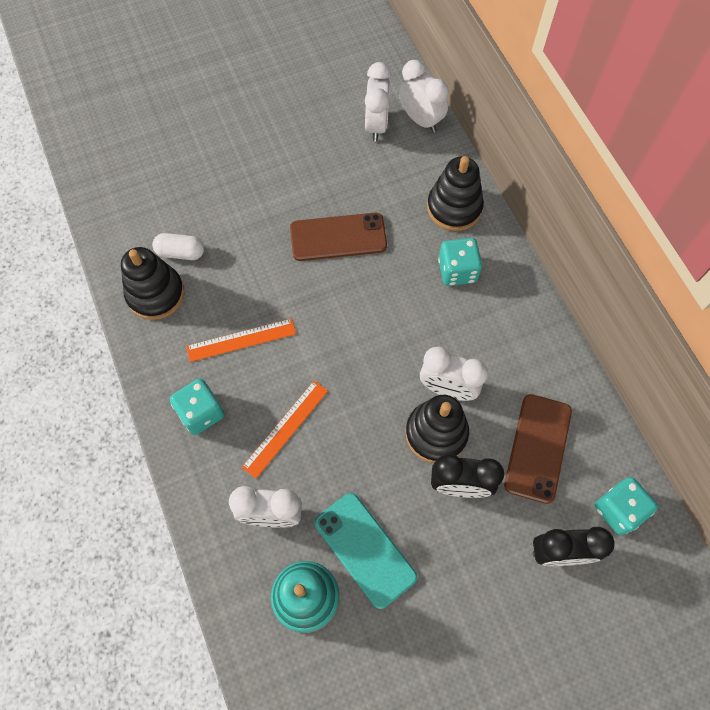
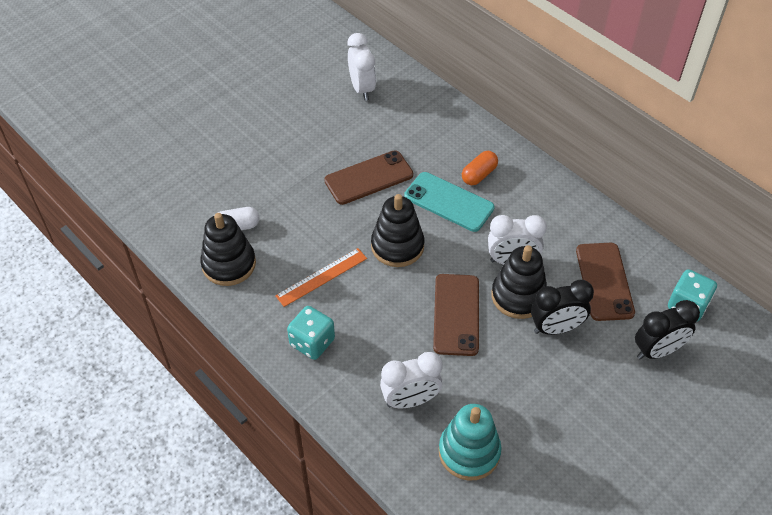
camera: 20 degrees left, 15 degrees down
orange ruler [242,381,328,478] -> none
turquoise phone [315,493,417,609] -> turquoise phone moved to [404,172,495,232]
white clock [399,60,449,132] -> none
black stacking toy [427,156,484,231] -> black stacking toy moved to [371,194,424,267]
turquoise dice [438,238,482,286] -> orange capsule [462,151,498,185]
none -> brown phone [433,274,479,356]

